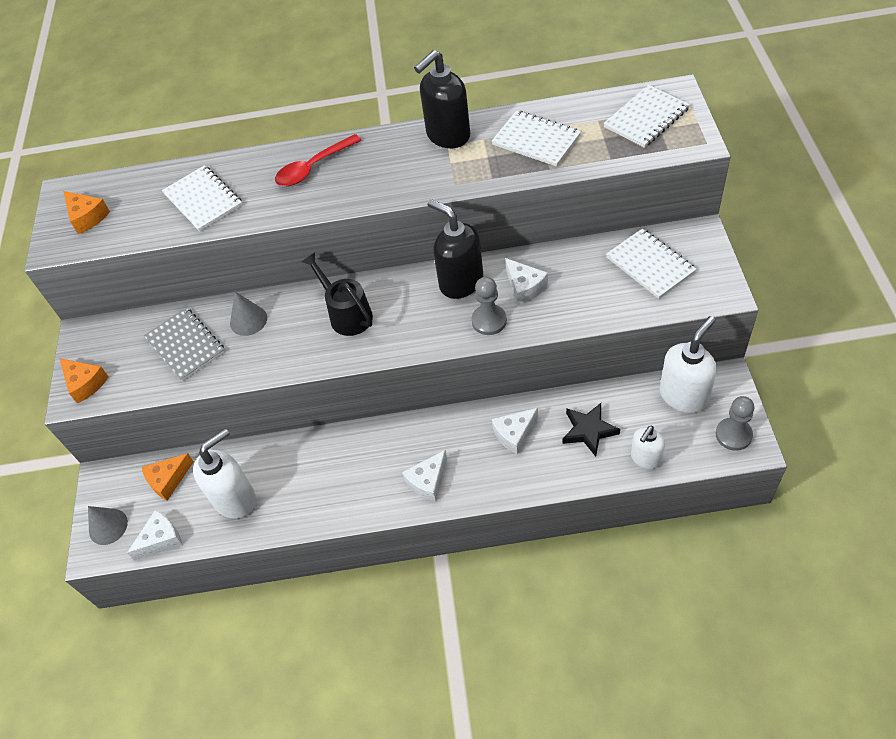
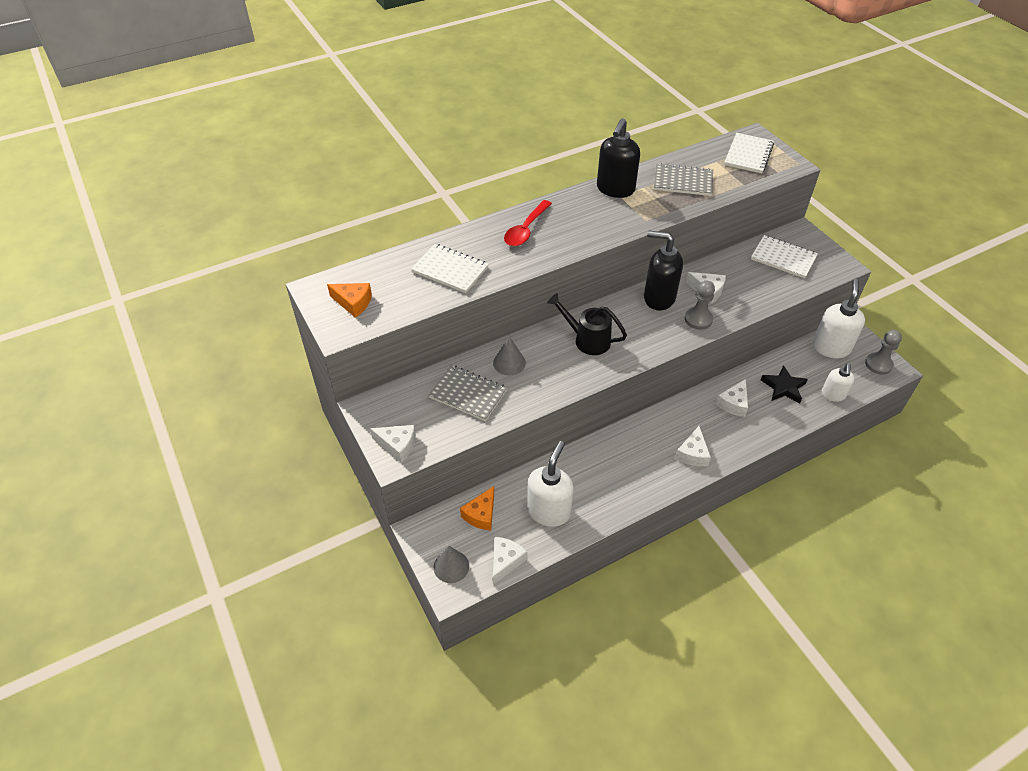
camera: 30 degrees left, 5 degrees down
orange cheese [59,358,109,404] -> white cheese [370,425,416,463]
white notebook [491,110,581,167] -> grey notebook [654,163,713,196]

